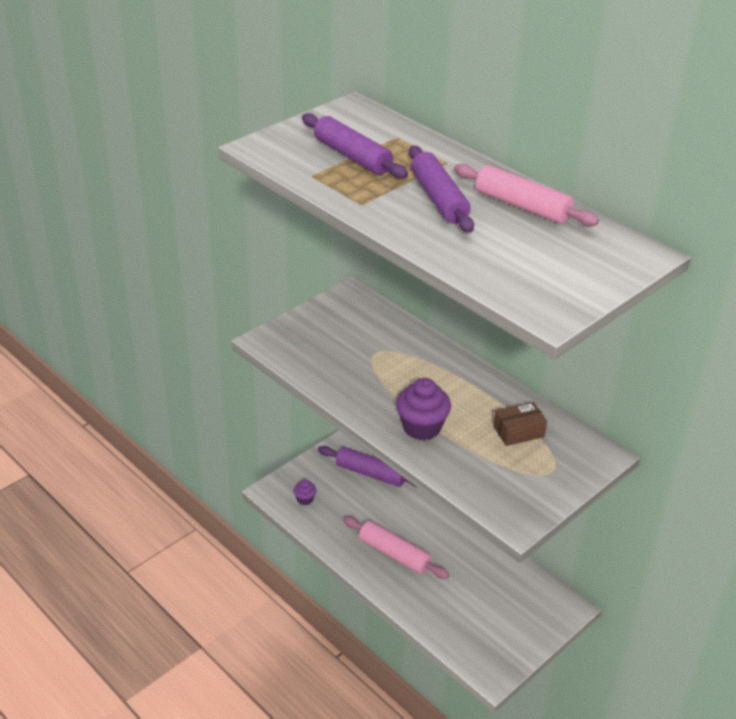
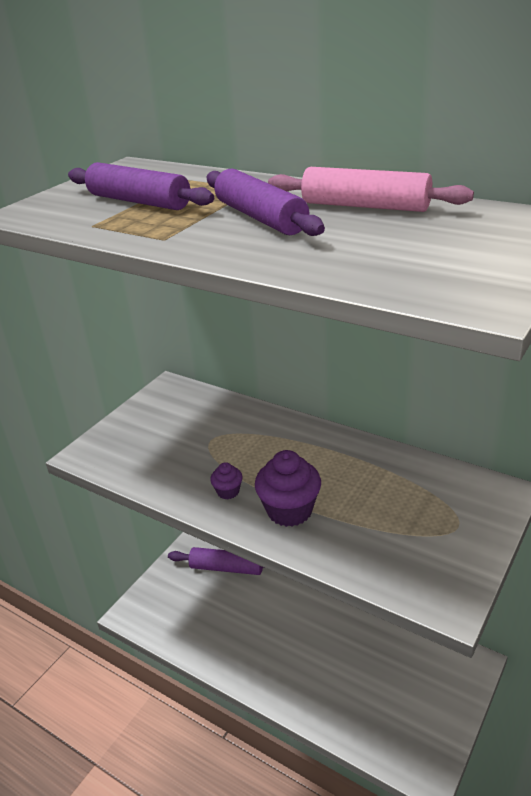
camera: 10 degrees left, 5 degrees down
purple cupcake [294,480,316,505] -> purple cupcake moved to [210,462,243,499]
pink rolling pin [343,516,449,579] -> none
brown box [493,402,547,446] -> none

